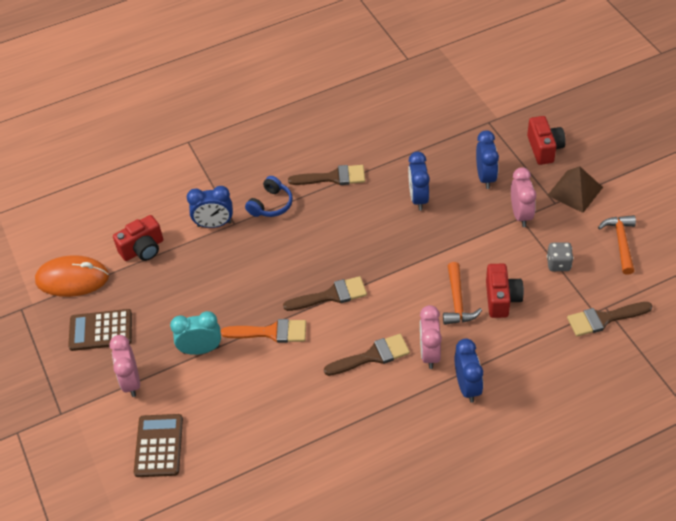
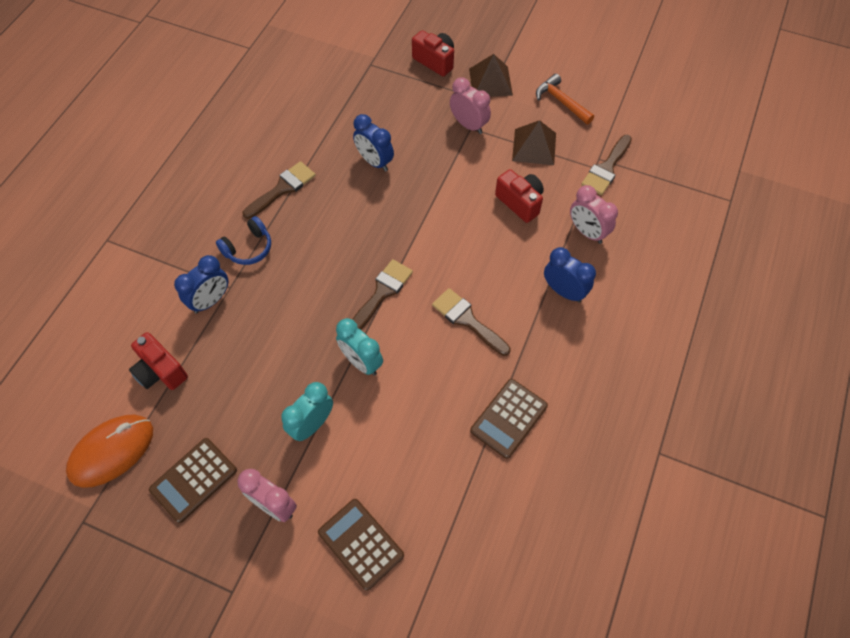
camera: 45 degrees left, 10 degrees up
red camera [113,215,163,261] -> red camera turned 120 degrees clockwise [129,332,188,390]
orange brush [221,319,306,343] -> turquoise clock [336,318,383,376]
blue headphones [245,176,293,217] -> blue headphones turned 60 degrees clockwise [216,216,271,265]
brown brush [324,334,410,376] -> brown brush turned 75 degrees counterclockwise [432,288,511,356]
pink clock [420,305,442,369] -> pink clock moved to [570,185,618,244]
orange hammer [443,262,482,325] -> none
blue clock [476,130,499,189] -> none
grey dice [547,242,573,271] -> brown pyramid [512,120,556,165]
none -> brown calculator [470,379,548,459]

